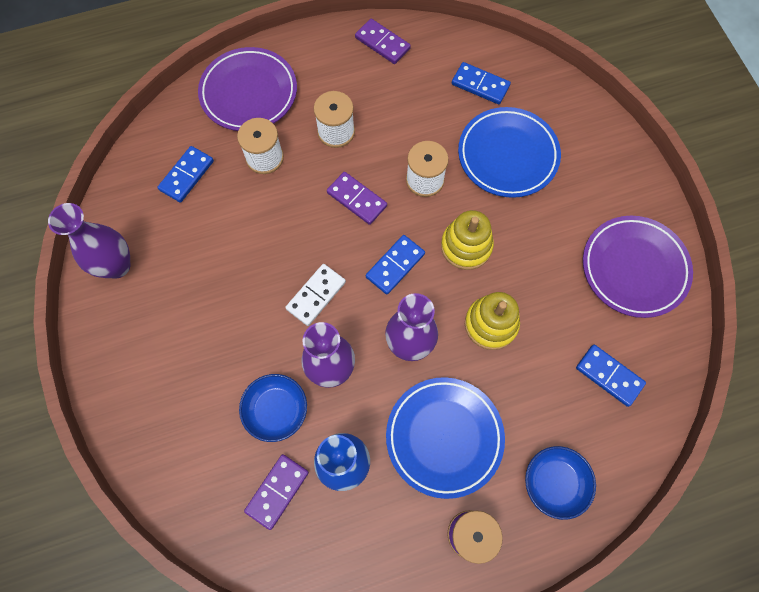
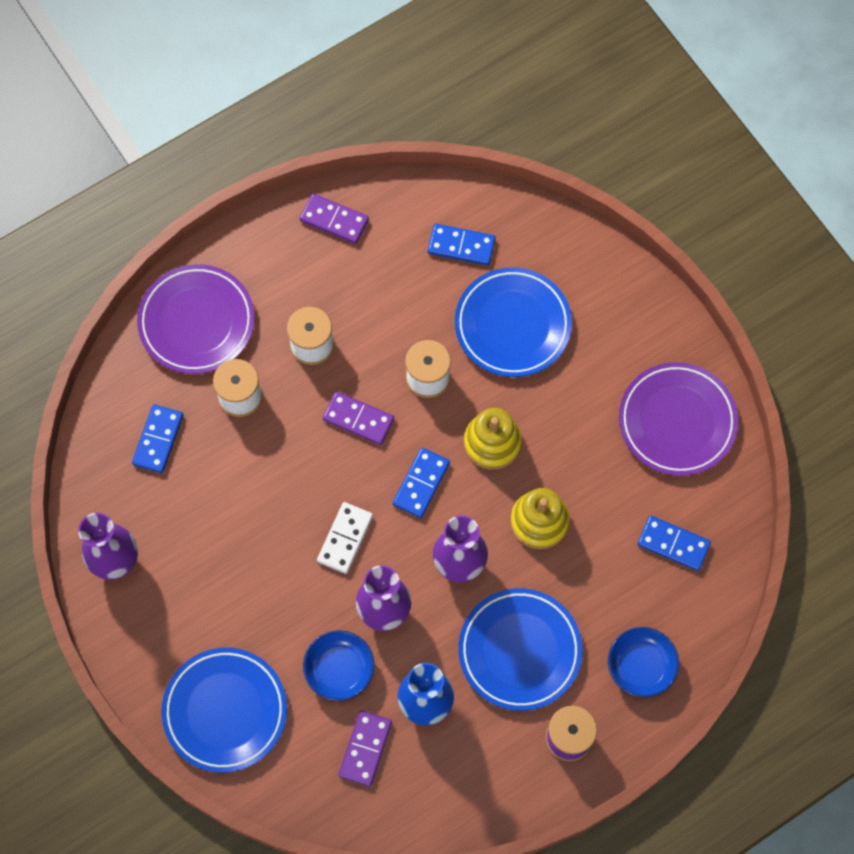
camera: 15 degrees left, 0 degrees up
none -> blue plate [161,648,287,773]

